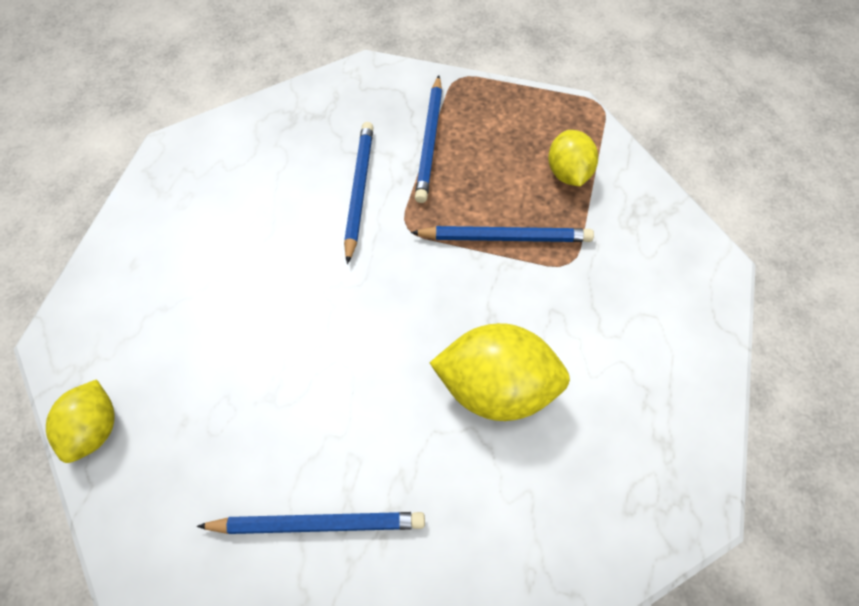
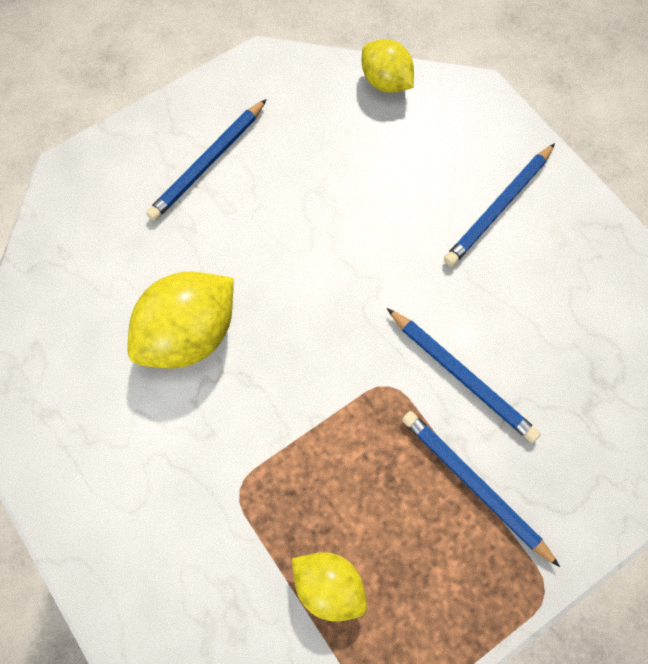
camera: 130 degrees right, 10 degrees up
blue pencil [410,226,594,242] -> blue pencil moved to [444,143,555,266]

